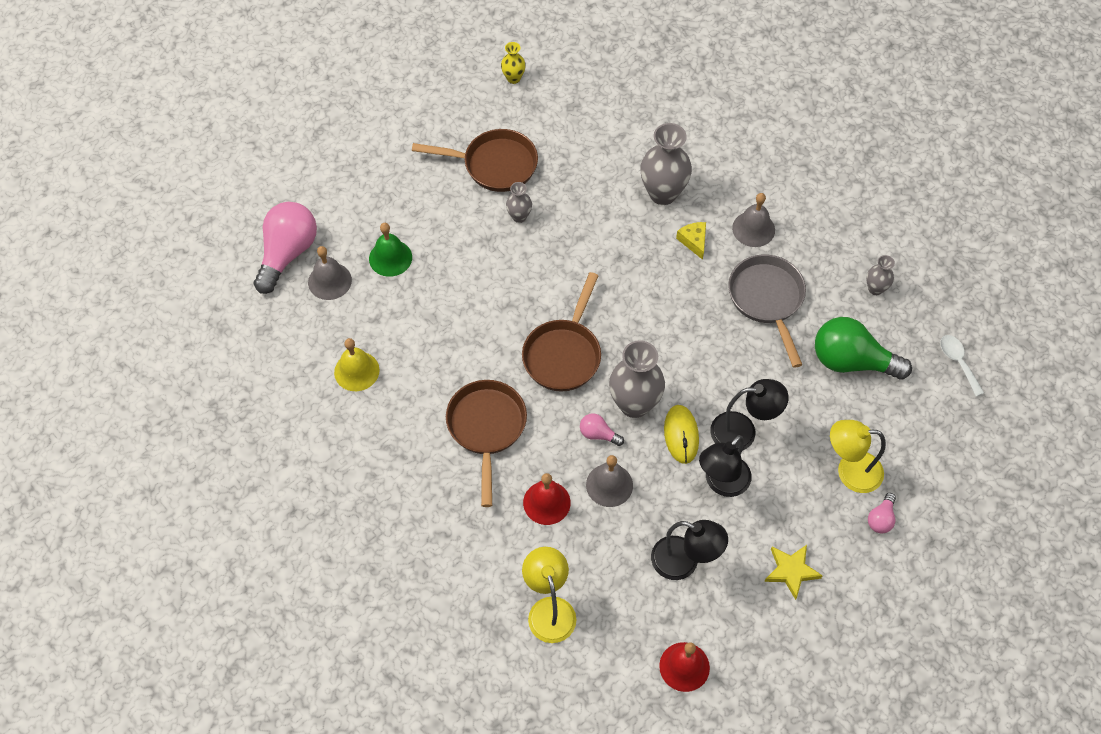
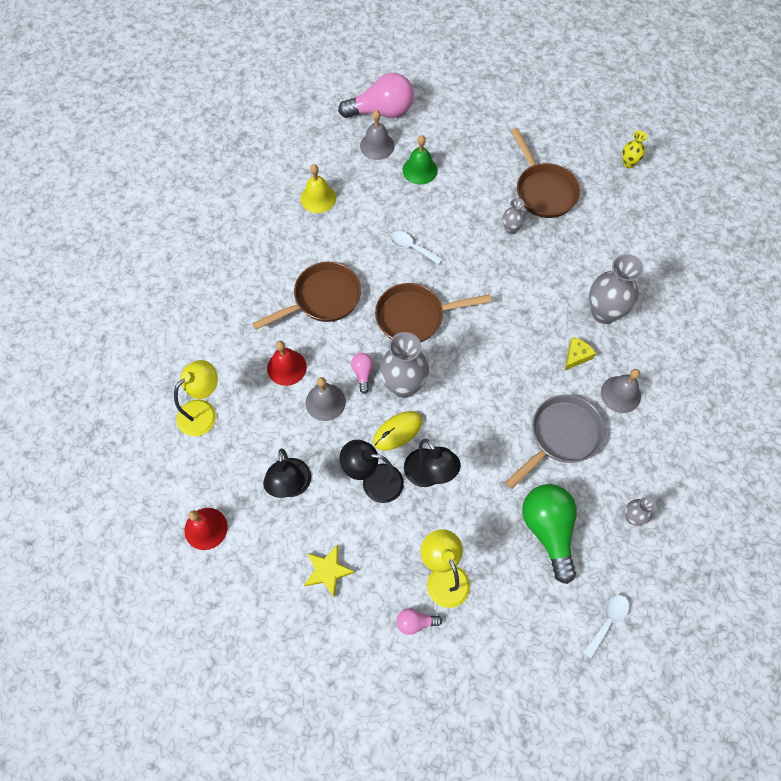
camera: 60 degrees right, 5 degrees up
none -> white spoon [390,231,443,264]

